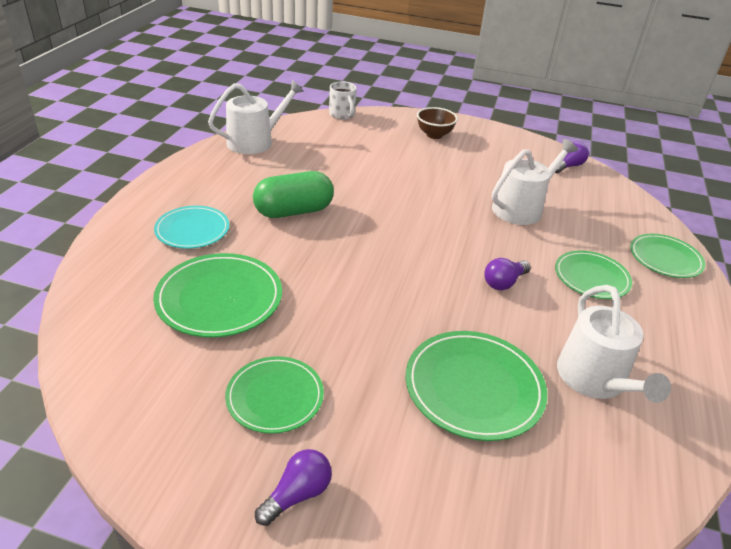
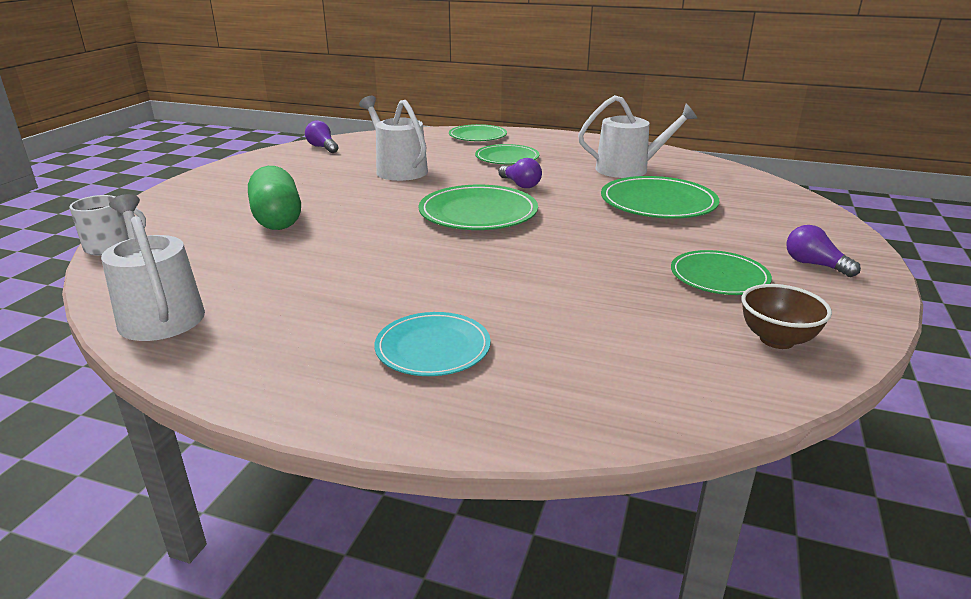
camera: 85 degrees left, 10 degrees down
green plate [153,253,282,338] -> green plate moved to [418,185,538,230]
green capsule [253,171,334,218] -> green capsule moved to [248,166,301,230]
brown bowl [417,107,458,139] -> brown bowl moved to [741,284,832,349]

